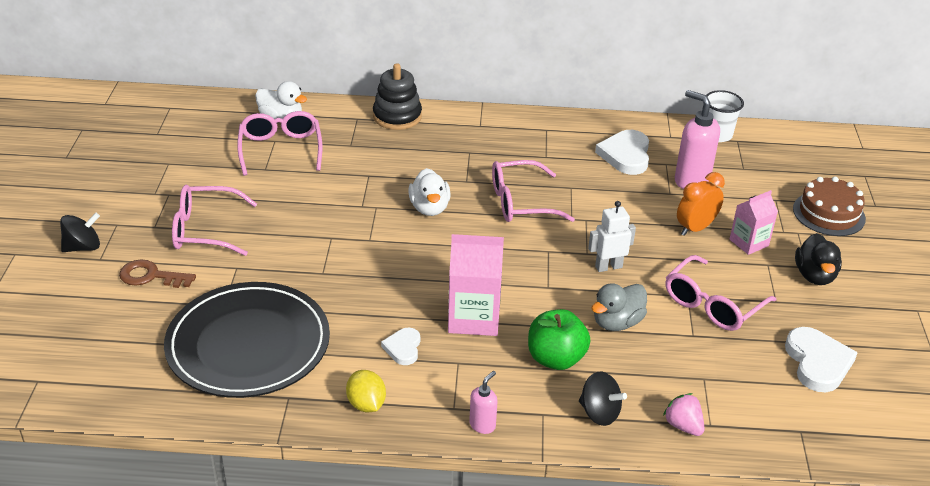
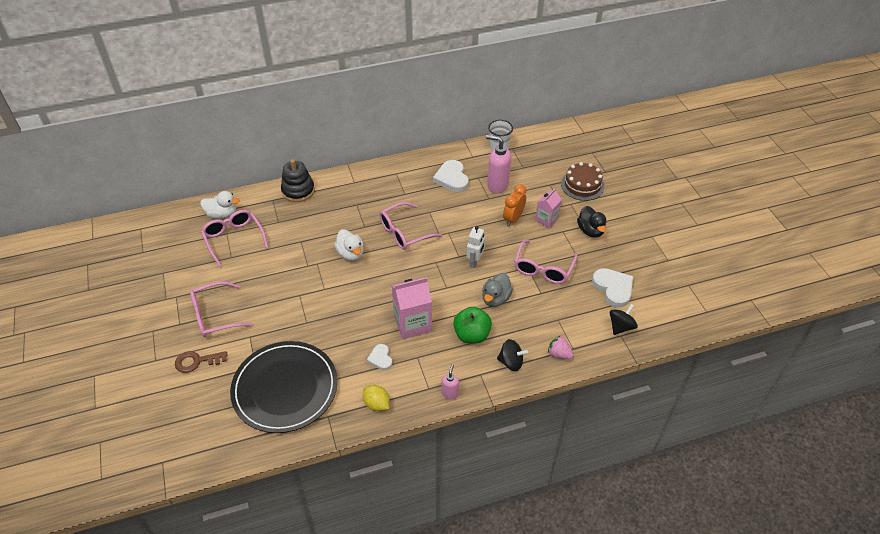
camera: 20 degrees left, 10 degrees up
black spinning top [60,213,100,252] -> black spinning top moved to [610,304,638,335]
white robot [588,201,636,272] -> white robot turned 150 degrees clockwise [466,226,485,268]

